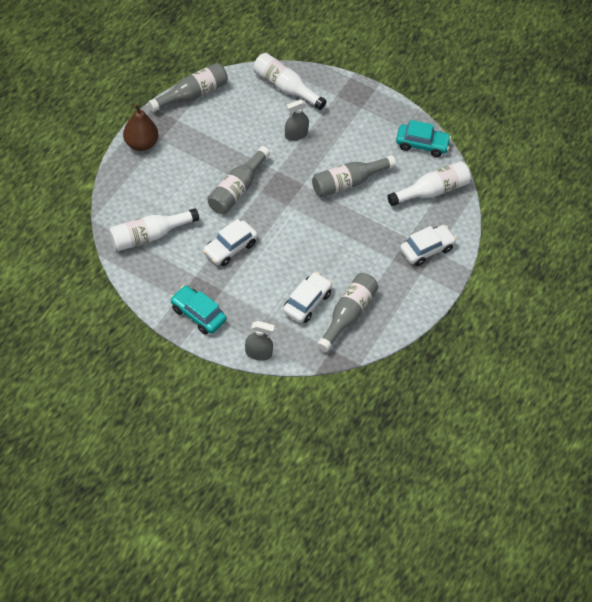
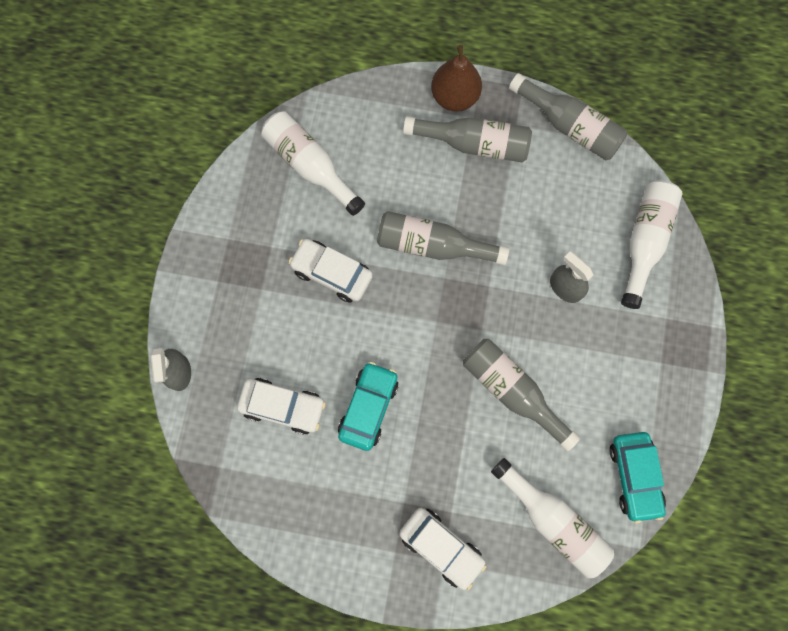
camera: 75 degrees right, 20 degrees up
turquoise car [170,286,226,335] -> turquoise car moved to [338,362,398,451]
grey bottle [317,273,378,352] -> grey bottle moved to [403,116,532,162]

